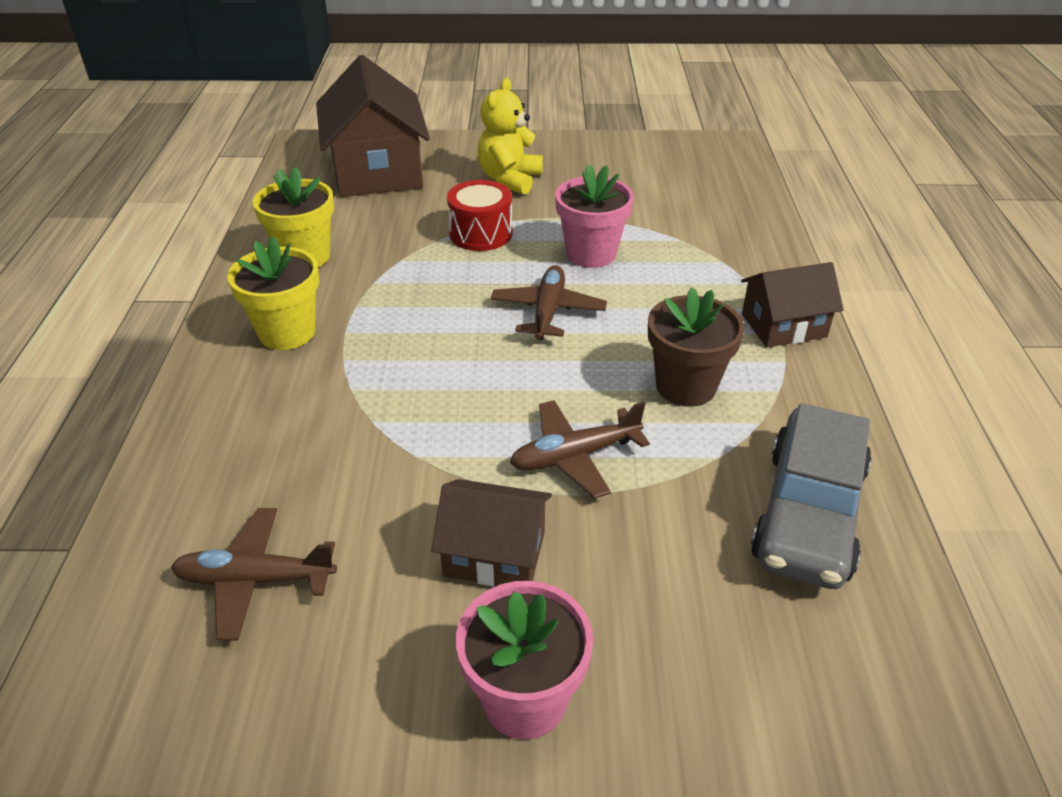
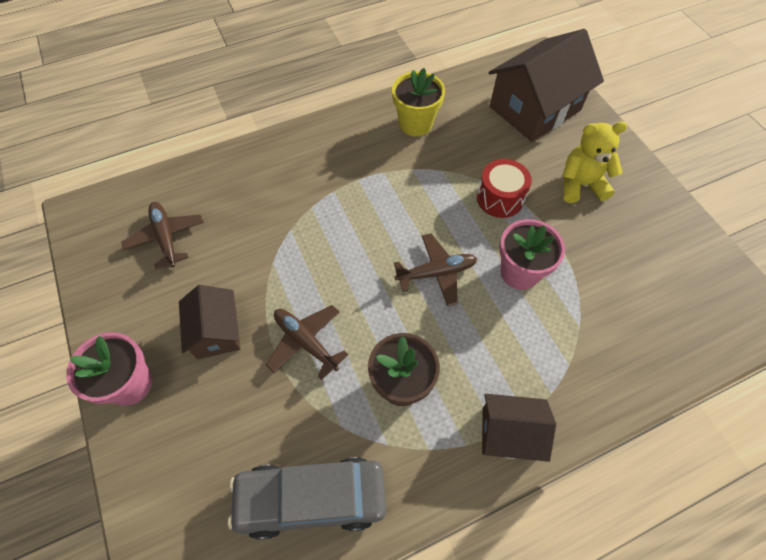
camera: 65 degrees right, 20 degrees up
yellow flower pot [227,236,319,350] -> none
brown house [741,262,844,347] -> brown house turned 45 degrees counterclockwise [482,394,556,462]

